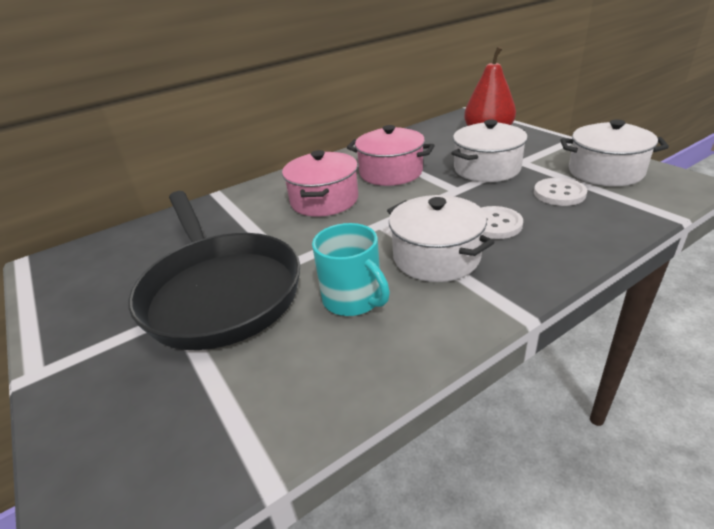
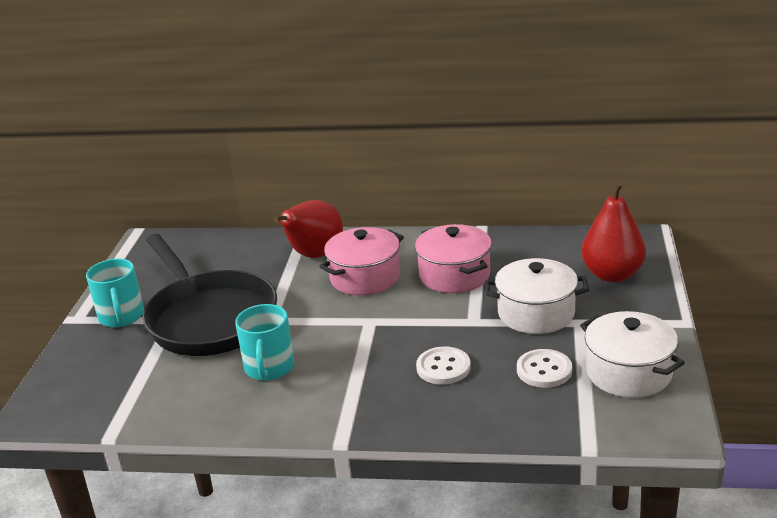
camera: 40 degrees right, 5 degrees down
black pan [128,191,300,350] -> black pan turned 45 degrees counterclockwise [143,234,277,356]
white pot [387,195,494,282] -> none
none -> turquoise mug [86,259,144,328]
none -> red pear [273,200,343,258]

